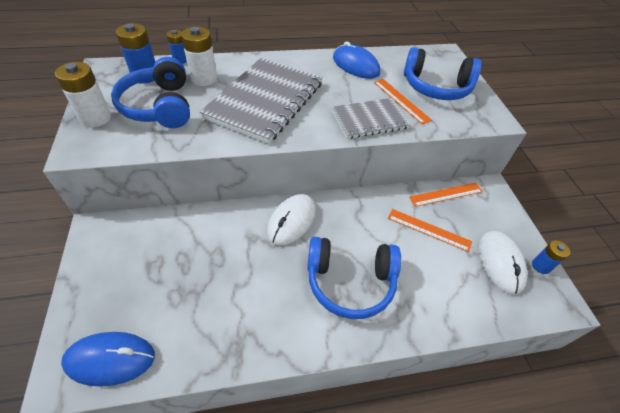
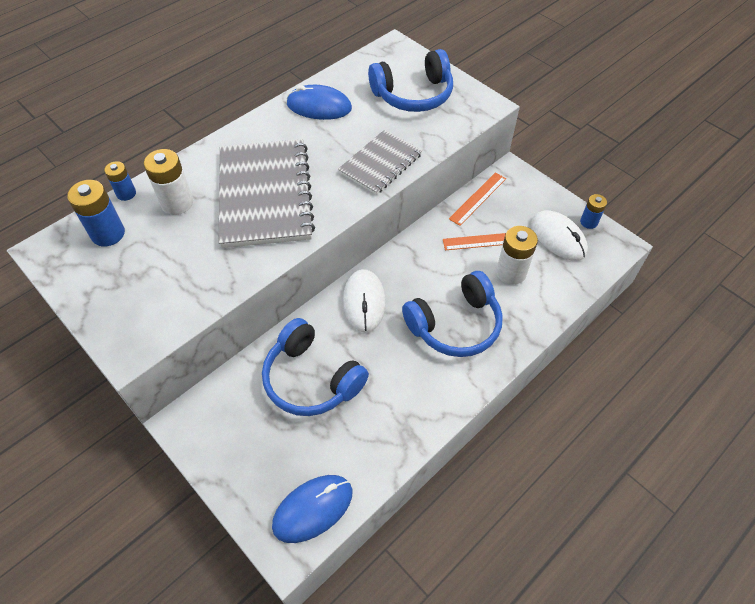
camera: 30 degrees left, 5 degrees up
white battery [55,62,111,128] -> white battery moved to [496,226,538,285]
blue headphones [111,57,190,128] -> blue headphones moved to [262,318,369,416]
orange ruler [374,79,432,124] -> none

